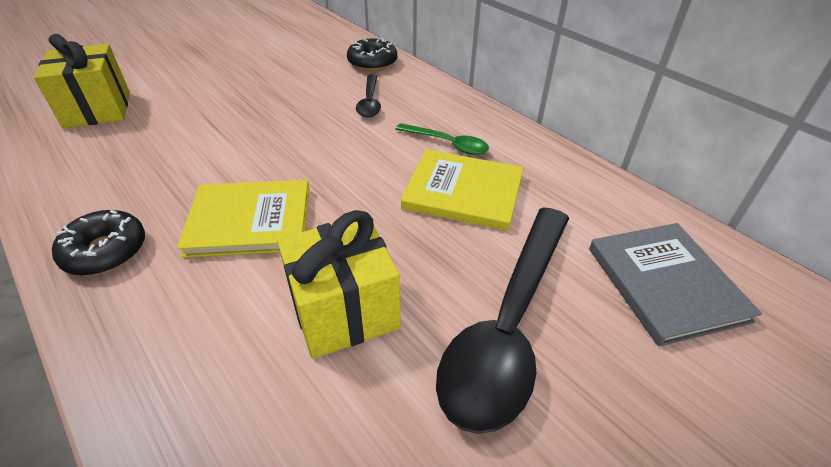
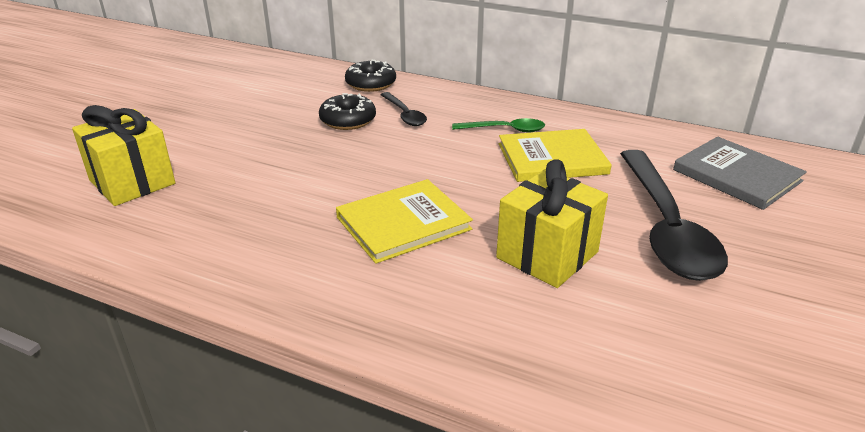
camera: 25 degrees left, 10 degrees down
black donut [52,210,145,276] -> black donut moved to [319,93,376,130]

